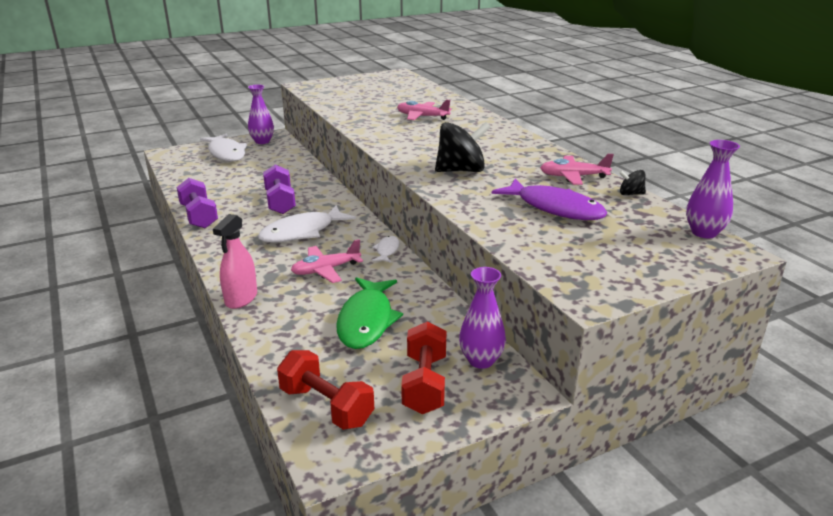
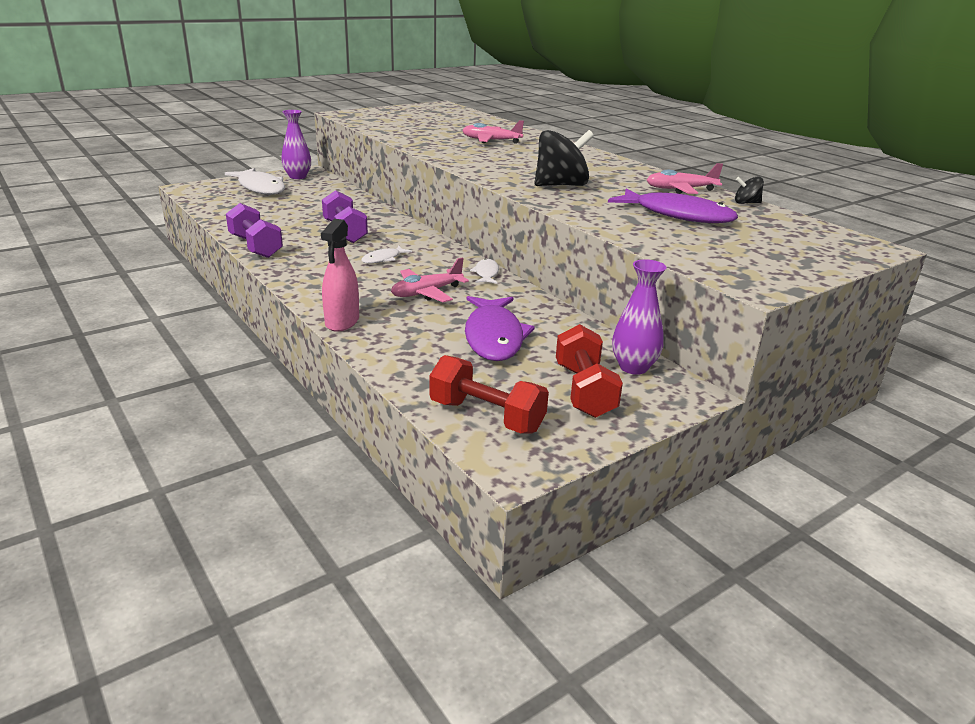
camera: 10 degrees left, 0 degrees up
white fish [258,205,356,243] -> white fish [361,246,412,264], size x0.49
green fish [336,277,403,349] -> purple fish [465,296,535,361]
purple vase [686,140,740,238] -> none

